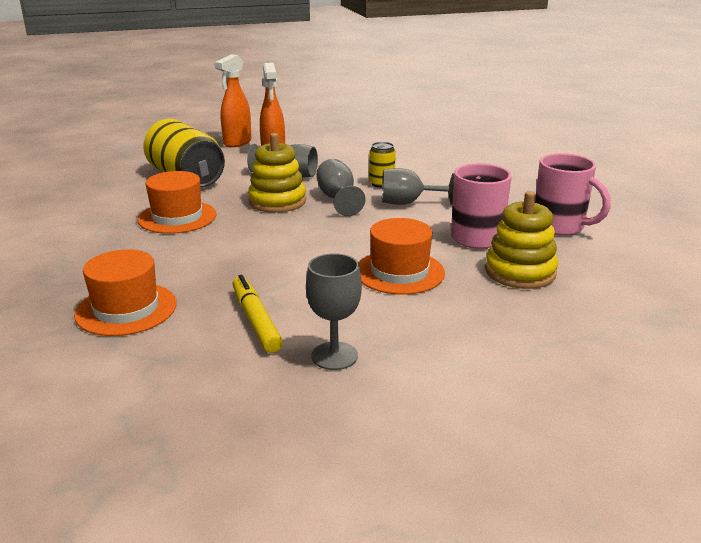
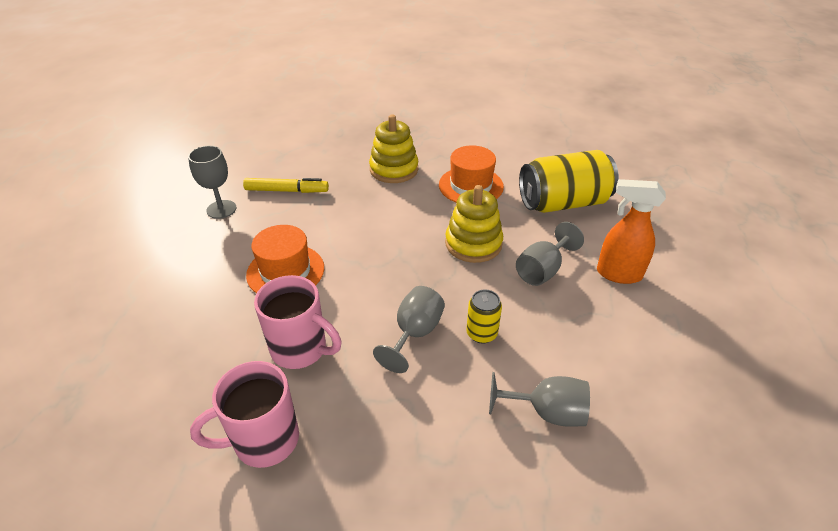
camera: 115 degrees right, 15 degrees up
orange hat [74,249,177,336] -> none
orange spray bottle [215,54,251,147] -> none
grey goblet [316,159,365,216] -> grey goblet moved to [489,372,590,427]
yellow stacking toy [485,191,558,289] -> yellow stacking toy moved to [369,114,418,183]

